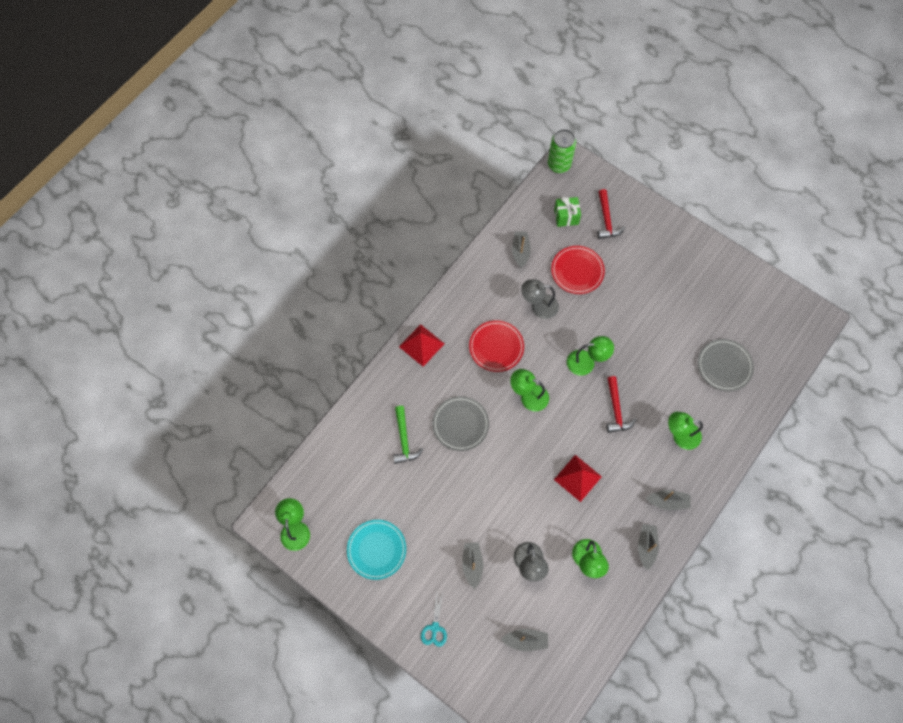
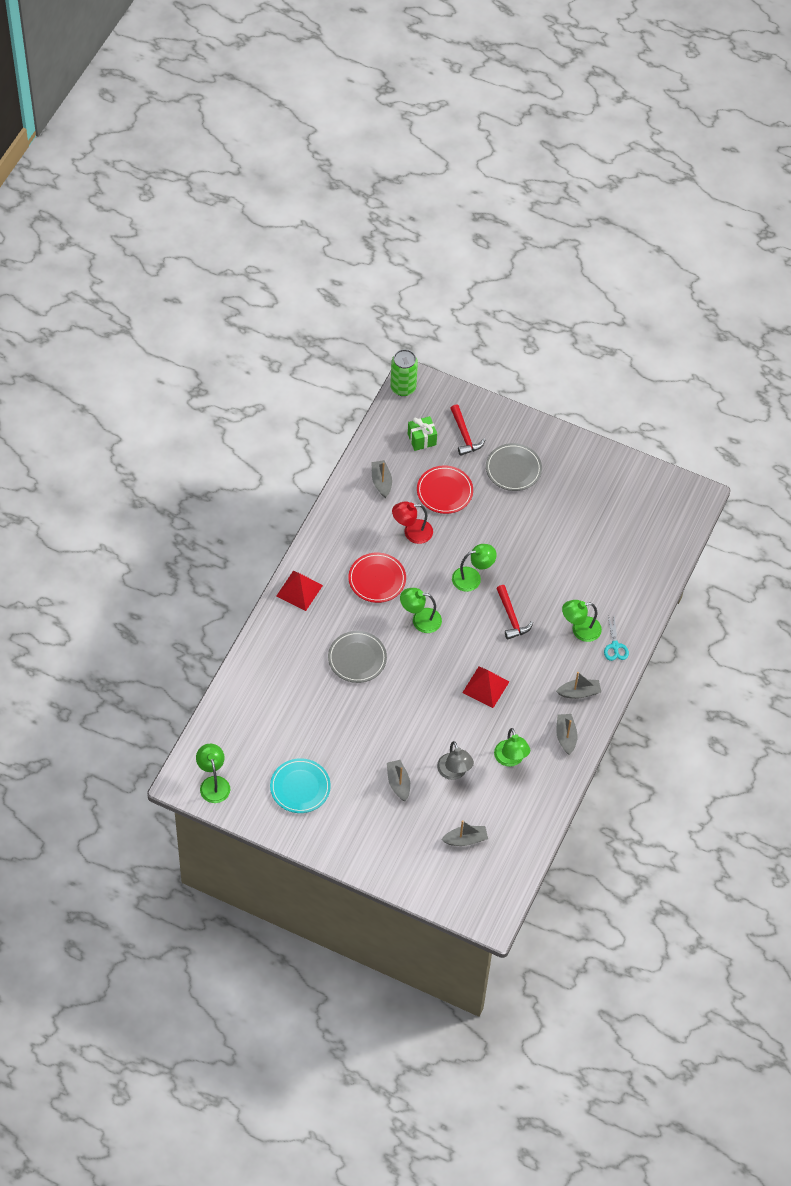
camera: 15 degrees left, 10 degrees down
green hammer [393,406,423,464] -> none
turquoise scissors [421,592,447,647] -> turquoise scissors moved to [604,616,629,661]
grey lamp [521,279,559,319] -> red lamp [392,501,433,544]
grey plate [698,339,754,391] -> grey plate moved to [486,443,542,491]

